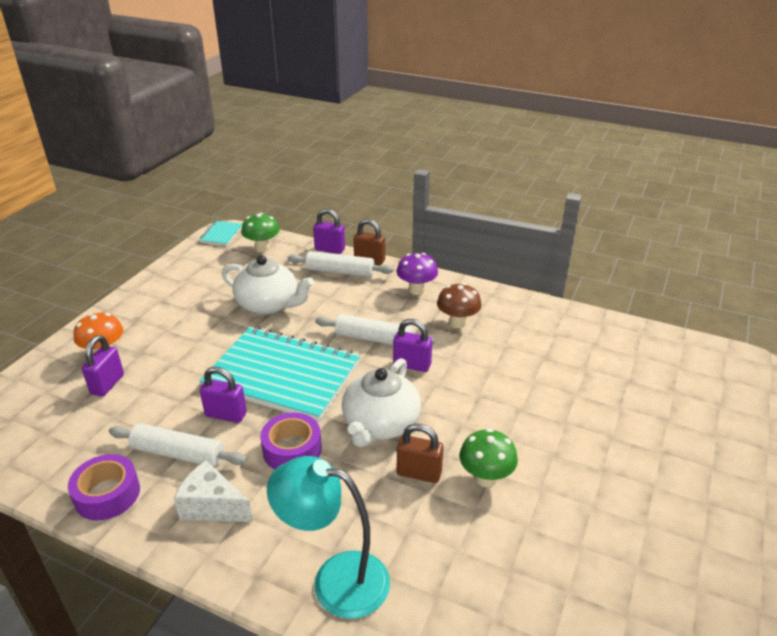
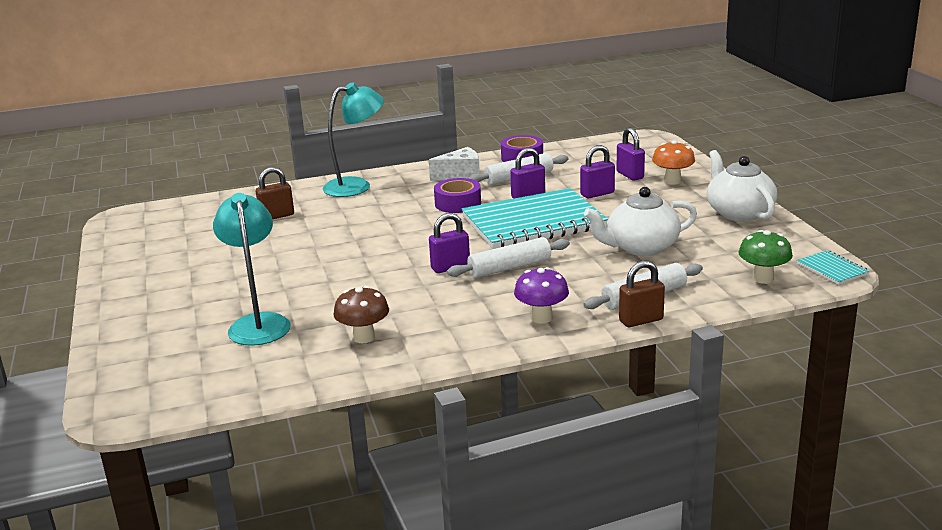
camera: 140 degrees right, 10 degrees down
purple padlock [313,209,345,254] -> purple padlock moved to [580,145,615,198]
white teapot [342,358,421,447] -> white teapot moved to [707,150,777,222]
brown padlock [397,423,444,483] -> brown padlock moved to [256,167,294,219]
brown mushroom [437,283,482,328] -> brown mushroom moved to [333,286,389,343]
green mushroom [459,428,518,487] -> none
none -> turquoise lamp [213,193,291,346]

